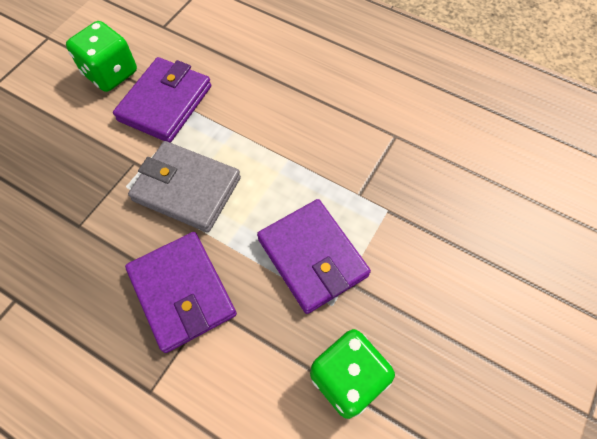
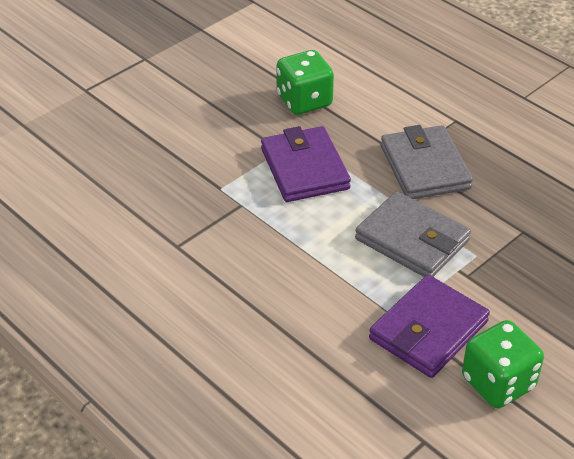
camera: 165 degrees left, 20 degrees down
purple wallet [125,232,237,353] -> grey wallet [381,125,473,199]

